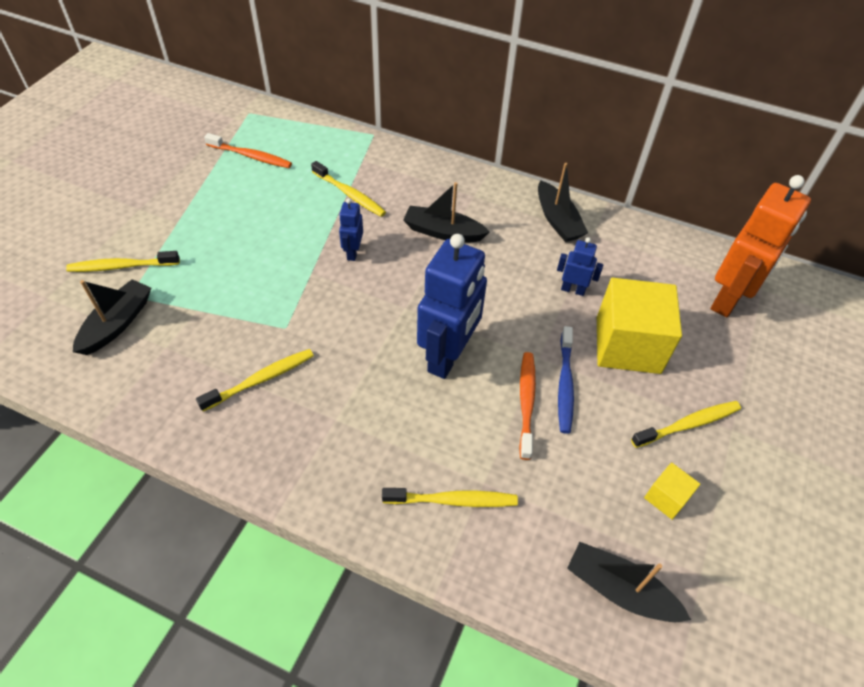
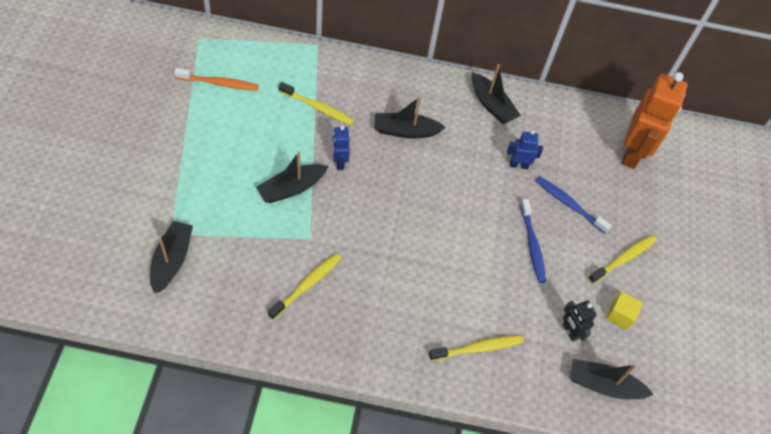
camera: 20 degrees left, 5 degrees up
yellow toothbrush [66,251,180,272] -> none
blue robot [417,234,487,379] -> none
orange toothbrush [519,352,536,460] -> none
yellow cube [597,278,682,374] -> blue toothbrush [536,176,612,234]
none -> black boat [256,151,328,203]
none -> black robot [562,300,597,342]

